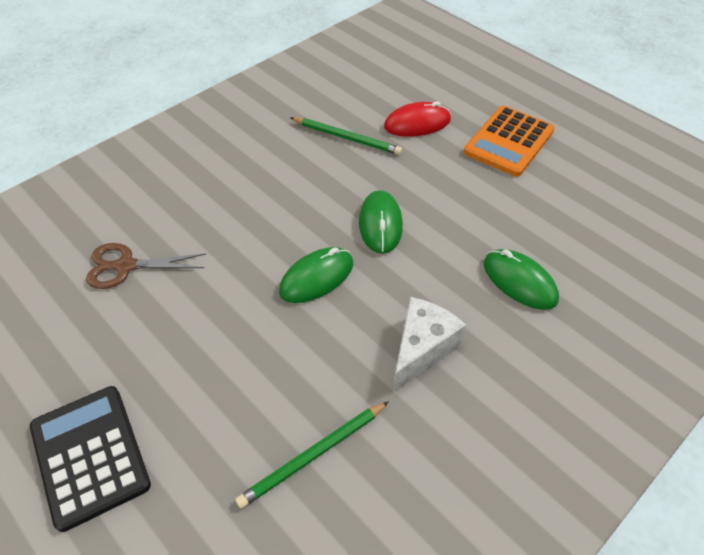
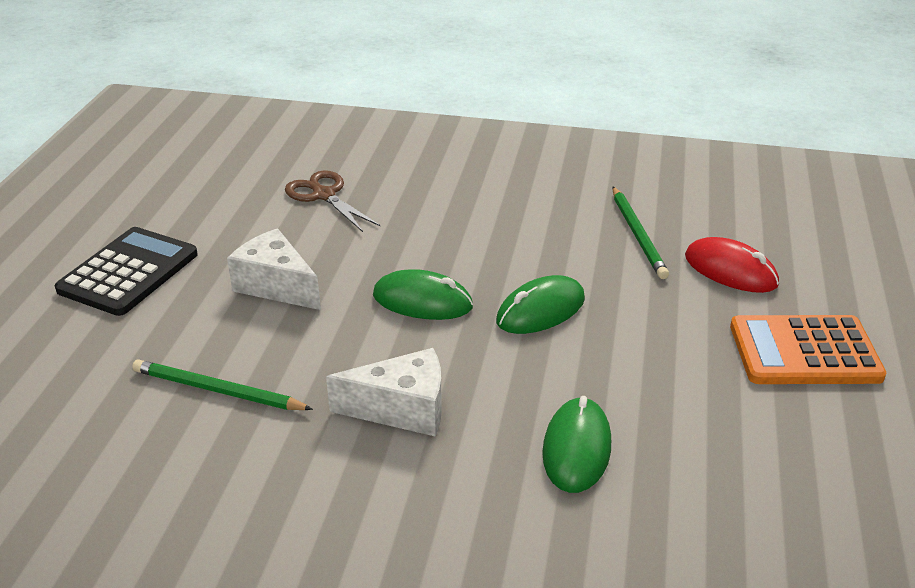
camera: 55 degrees right, 15 degrees down
none -> white cheese [227,228,321,310]

